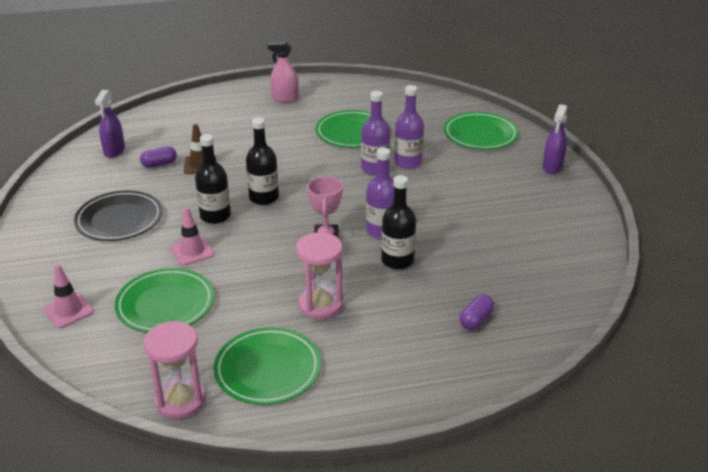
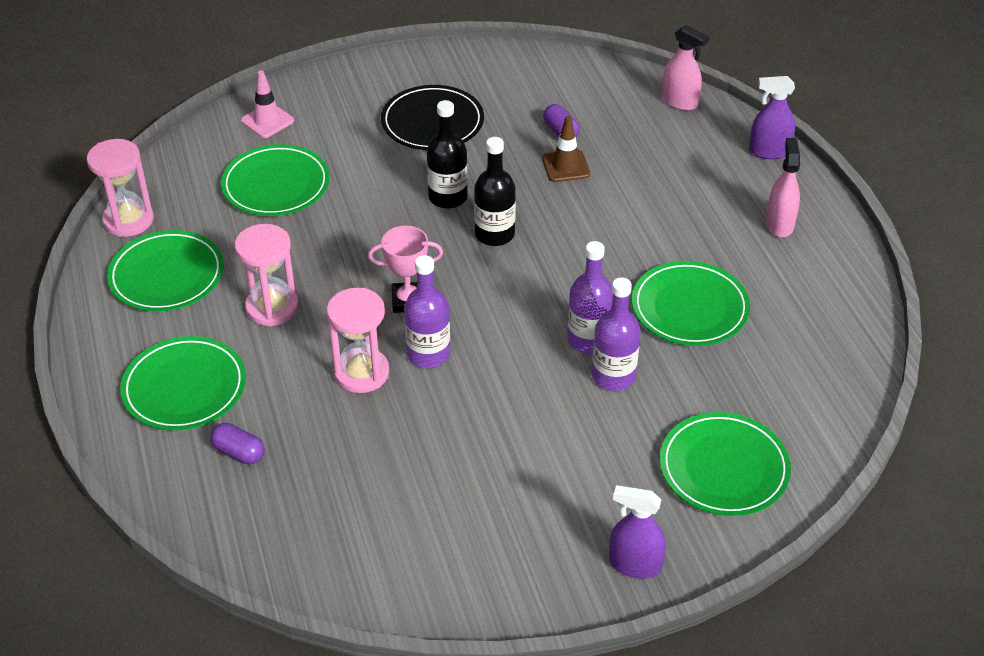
camera: 85 degrees right, 10 degrees up
purple spray bottle [95,90,125,158] -> purple spray bottle moved to [749,76,795,159]
pink traffic cone [171,207,214,266] -> none
black bottle [381,175,416,269] -> pink hourglass [327,288,389,393]
none -> green plate [120,336,246,431]
none -> pink spray bottle [662,25,709,111]

